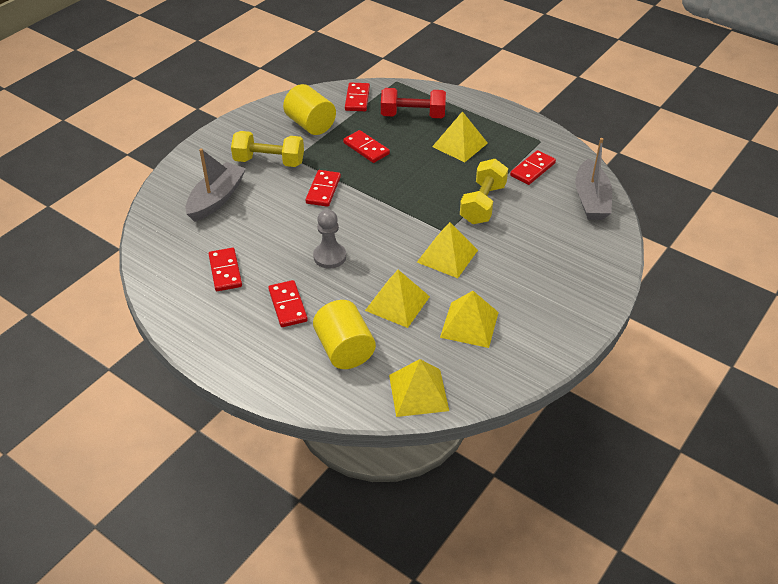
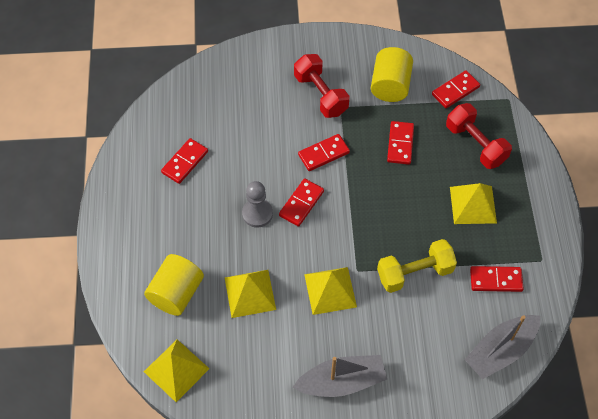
camera: 50 degrees right, 15 degrees up
grey boat [186,148,246,222] -> grey boat moved to [293,355,387,397]
yellow dumbbell [231,131,304,167] -> red dumbbell [294,54,349,118]
red domino [268,280,308,327] -> red domino moved to [279,179,324,227]
yellow pyramid [440,291,499,348] -> none

